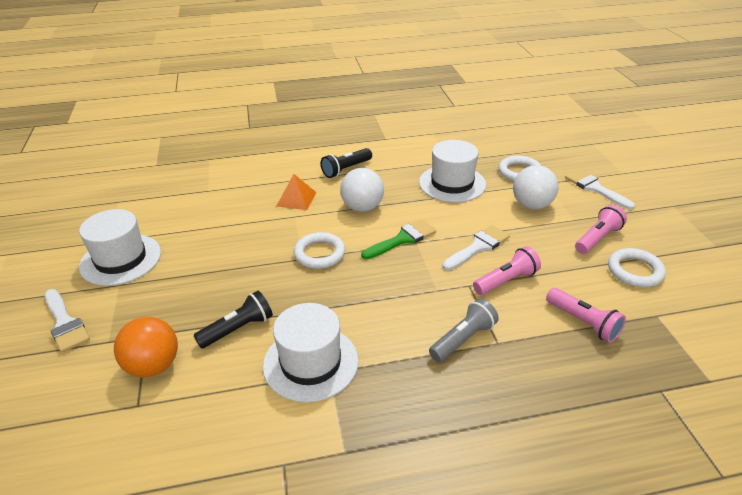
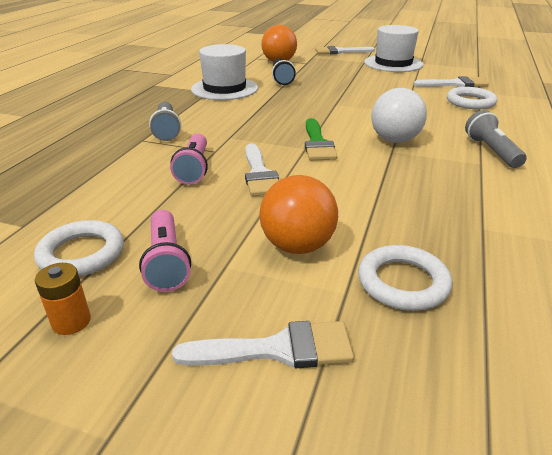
camera: 120 degrees right, 5 degrees down
orange pyramid [276,174,317,210] -> none
white ring [294,232,345,269] -> white ring moved to [447,87,497,109]
black flashlight [321,148,372,178] -> grey flashlight [465,110,527,168]
white hat [419,140,486,203] -> none
white ball [513,165,559,209] -> orange ball [260,175,338,254]
pink flashlight [546,288,626,343] -> none
none -> orange battery [35,263,91,335]
none -> white brush [414,76,489,87]

